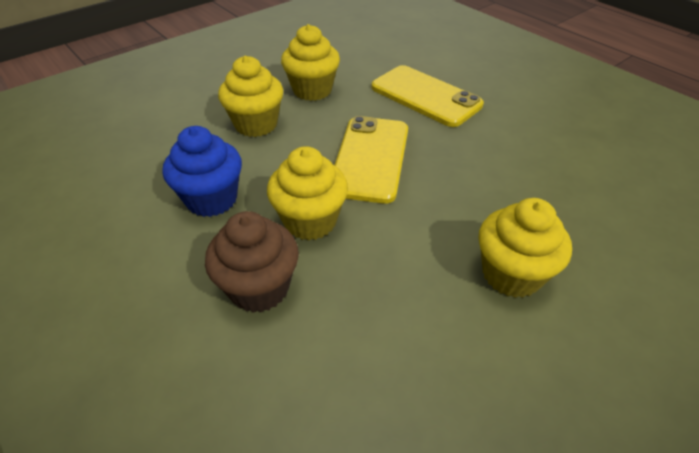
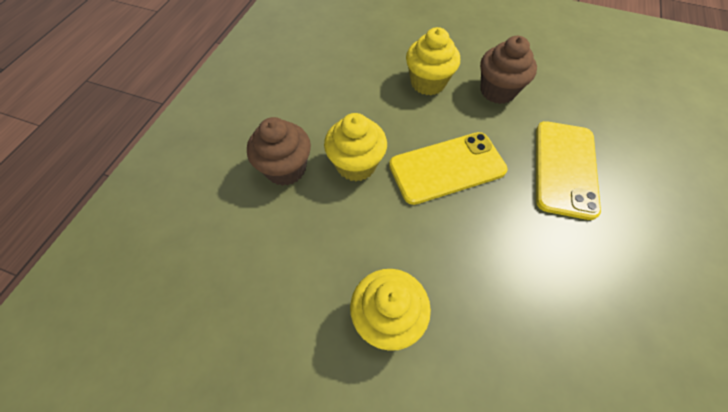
camera: 60 degrees right, 15 degrees up
blue cupcake [163,126,242,217] -> none
yellow cupcake [281,24,340,101] -> brown cupcake [480,36,537,104]

